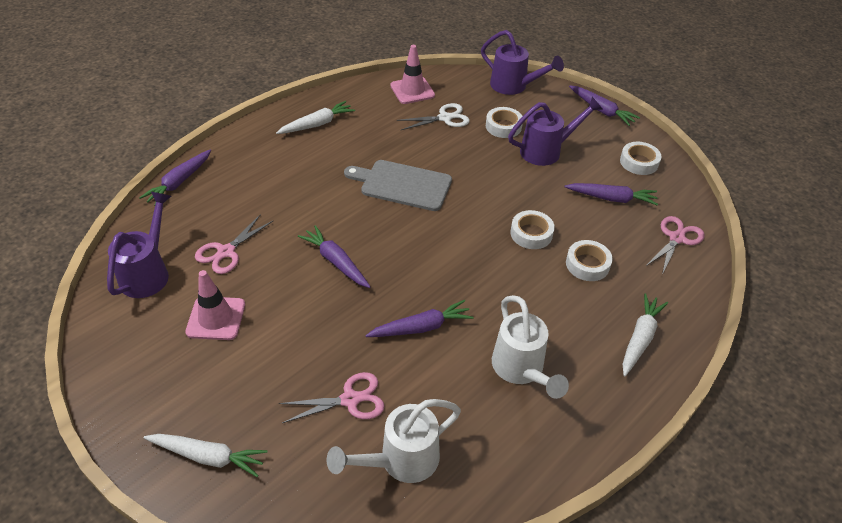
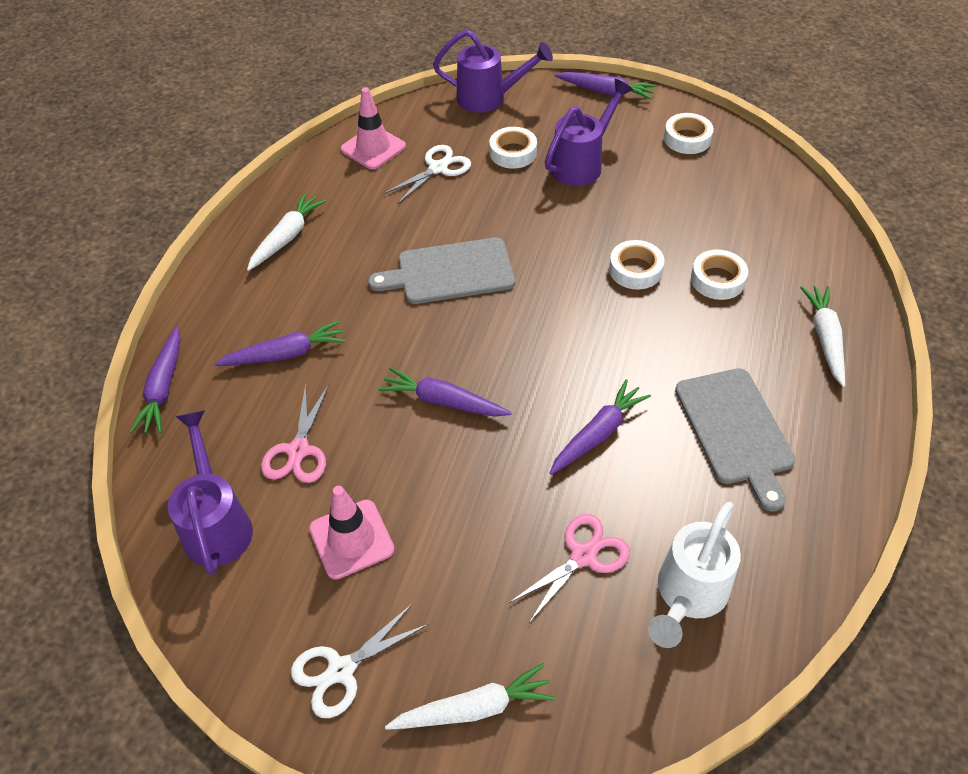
camera: 25 degrees left, 5 degrees up
white watering can [492,295,569,399] -> grey cutting board [675,368,795,512]
purple carrot [564,183,658,205] -> purple carrot moved to [214,320,346,366]
pink scissors [645,216,705,275] -> none
none -> white scissors [291,603,429,718]

